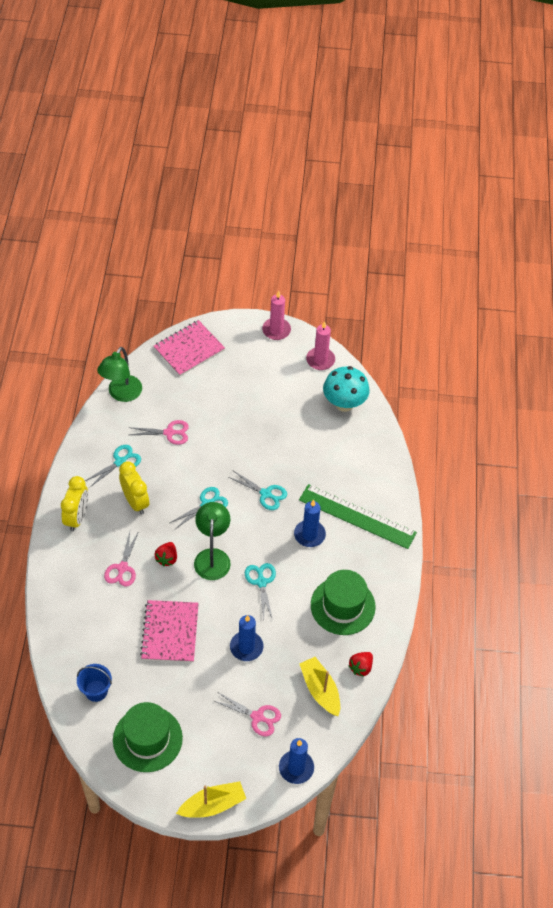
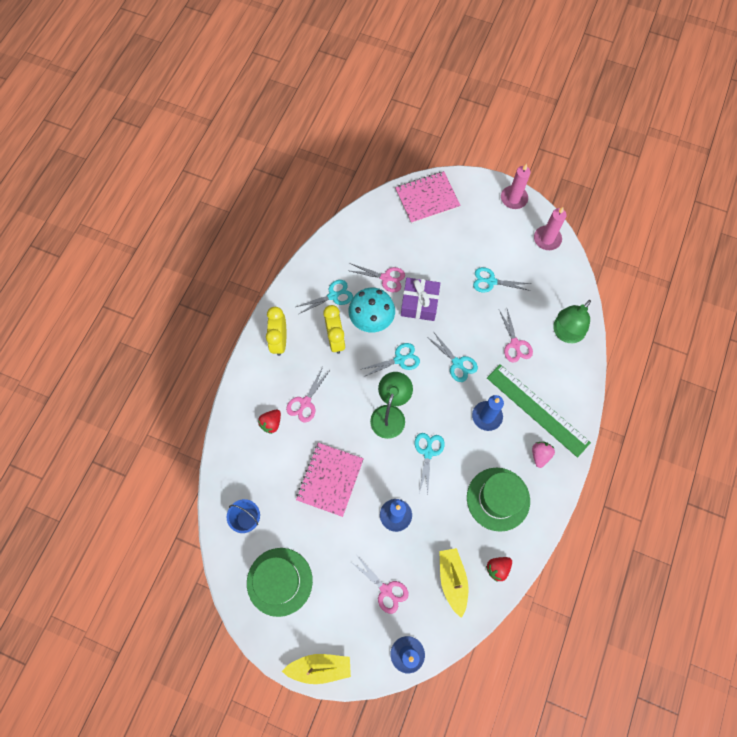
camera: 20 degrees right, 15 degrees up
yellow clock [61,476,88,531] -> yellow clock turned 150 degrees clockwise [266,307,286,356]
green lamp [97,347,142,402] -> green lamp moved to [553,300,591,343]
red strawberry [155,542,177,566] -> red strawberry moved to [258,410,281,434]
turquoise mushroom [323,366,370,412] -> turquoise mushroom moved to [349,288,395,332]
none -> purple gift [401,278,440,321]
none -> turquoise scissors [473,267,531,292]
none -> pink scissors [499,309,533,363]
none -> pink strawberry [532,442,555,468]

